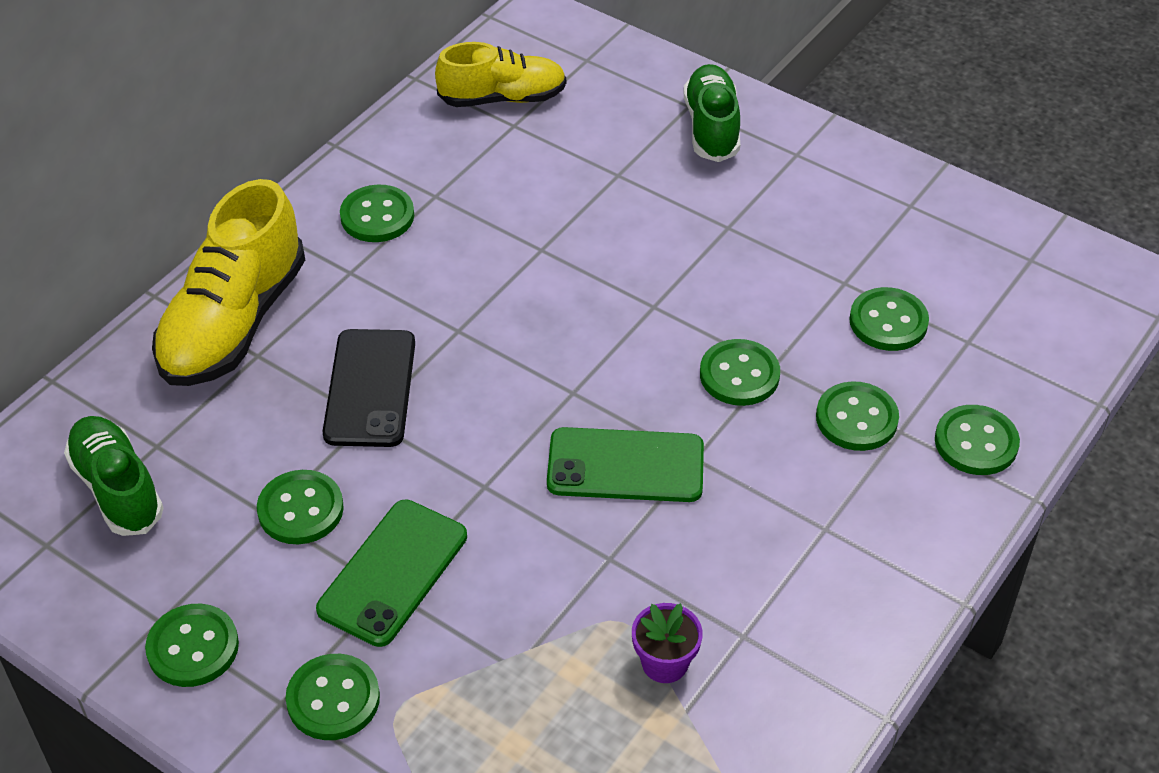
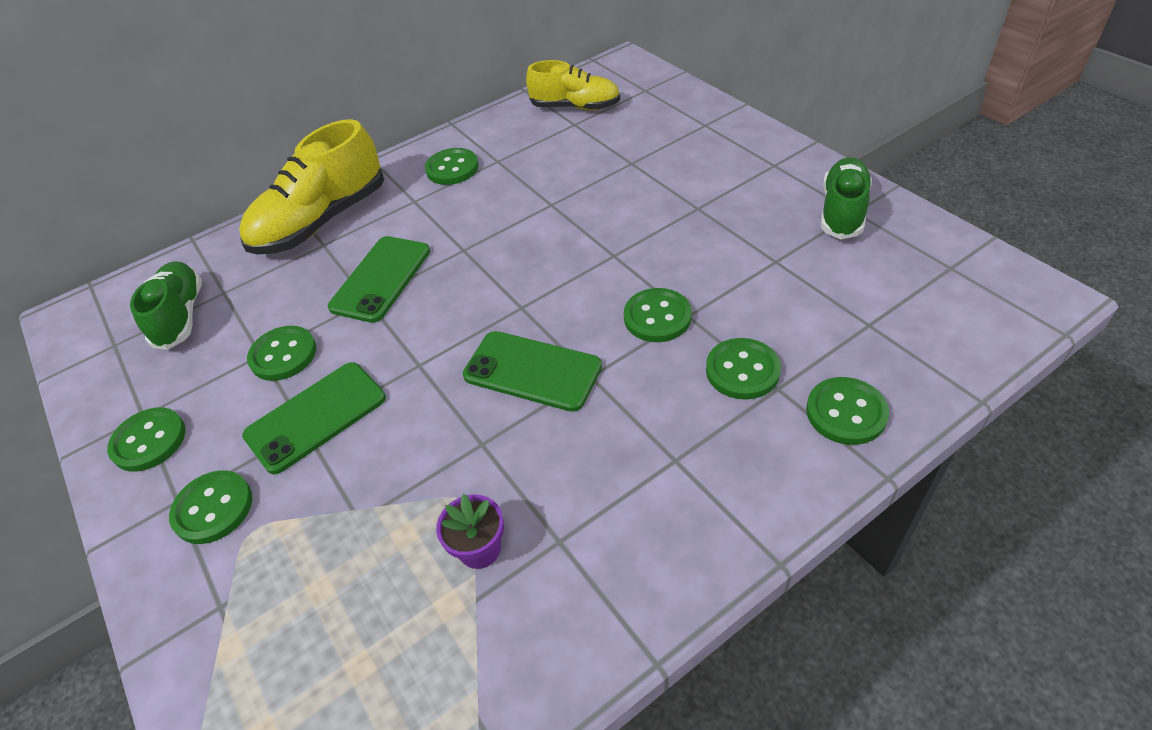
camera: 25 degrees right, 0 degrees up
black phone [323,329,415,447] -> green phone [328,236,430,323]
green shoe [683,64,740,162] -> green shoe moved to [821,157,872,239]
green button [849,287,929,351] -> none

